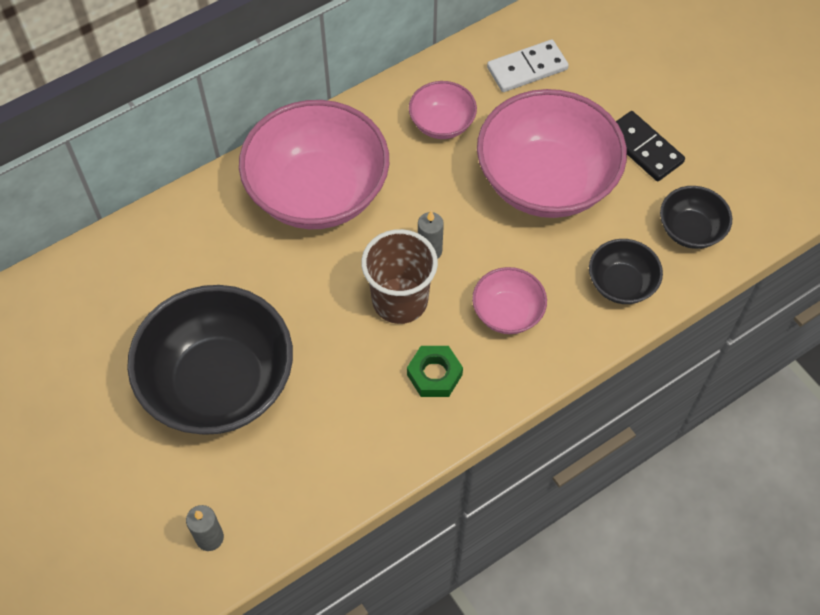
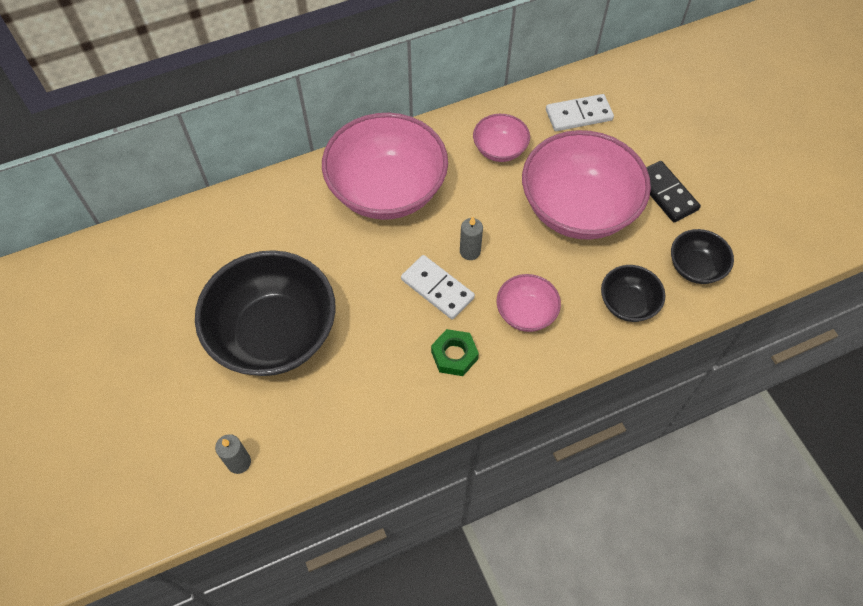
camera: 10 degrees right, 0 degrees up
brown cup [361,229,438,324] -> white domino [401,255,475,319]

